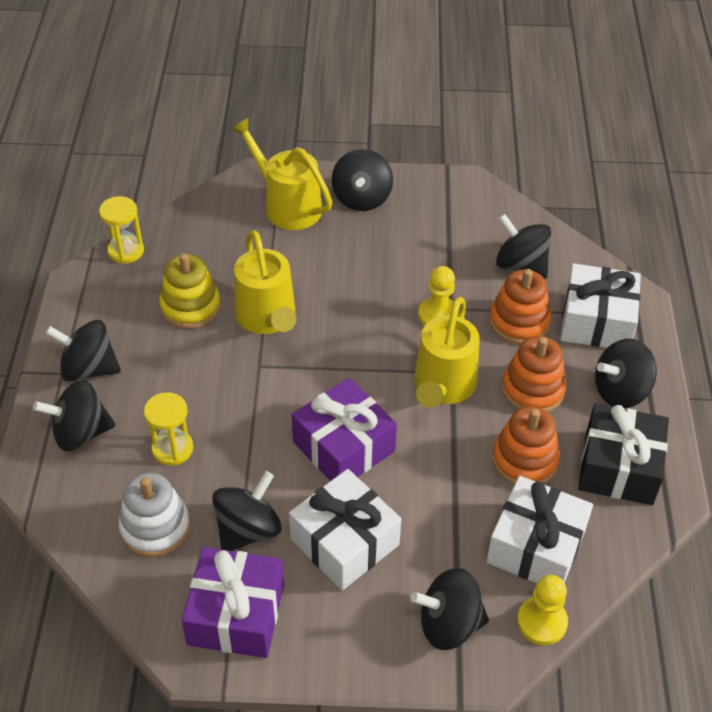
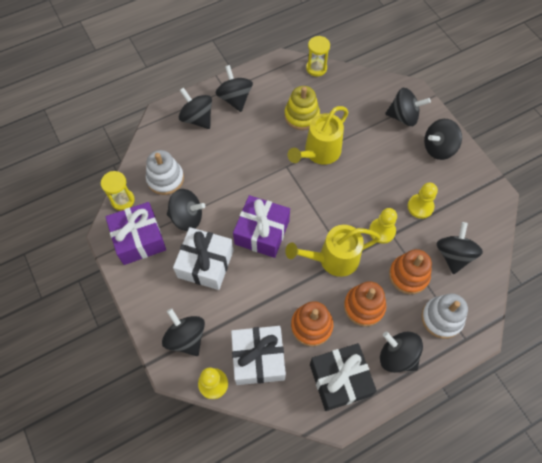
camera: 60 degrees right, 15 degrees up
yellow hourglass [144,392,193,466] -> yellow hourglass moved to [101,171,135,211]
yellow watering can [231,118,332,230] -> black spinning top [385,88,431,126]
white gift [561,263,641,348] -> white stacking toy [421,294,468,339]
none -> yellow pawn [408,183,438,219]

